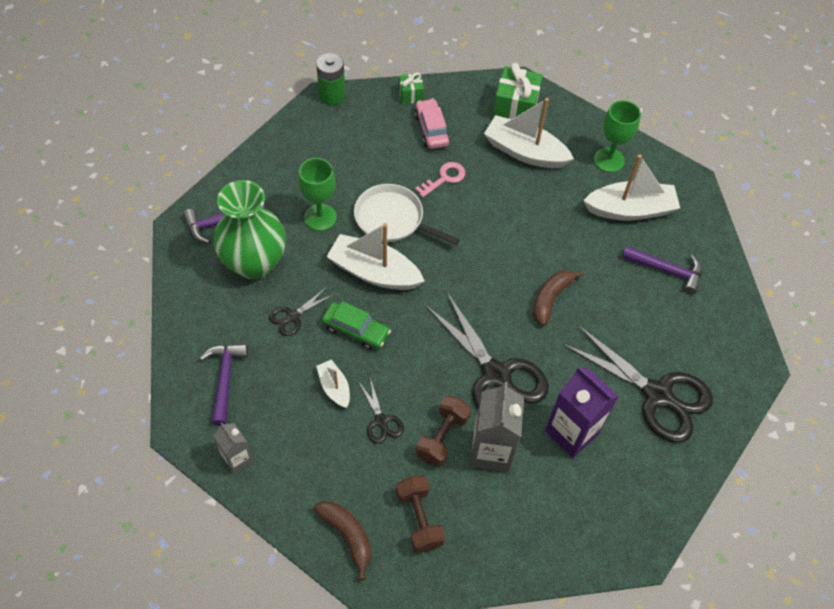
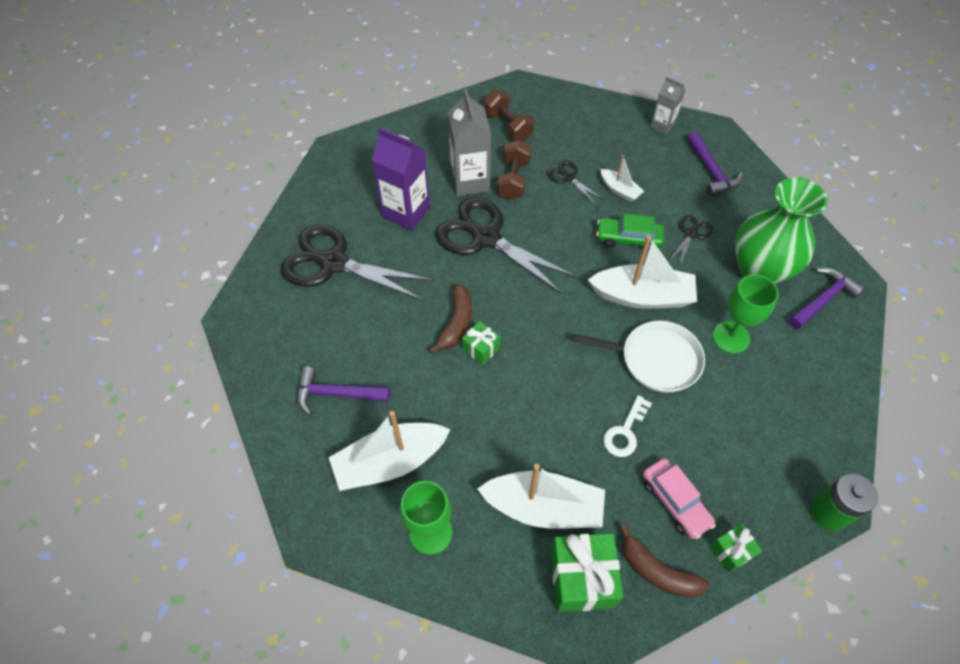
camera: 165 degrees right, 0 degrees up
brown banana [314,501,372,580] -> brown banana moved to [620,525,709,598]
pink key [415,162,465,198] -> white key [603,395,652,457]
none -> green gift [462,321,500,365]

